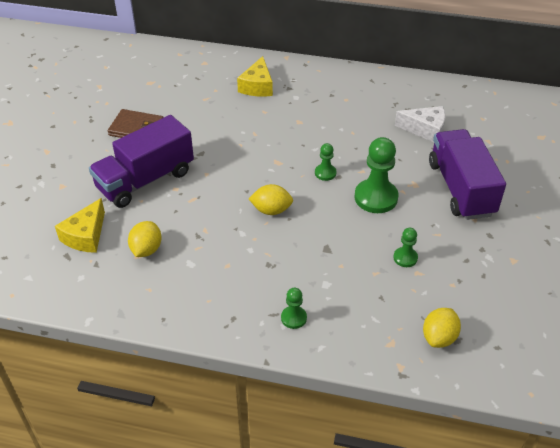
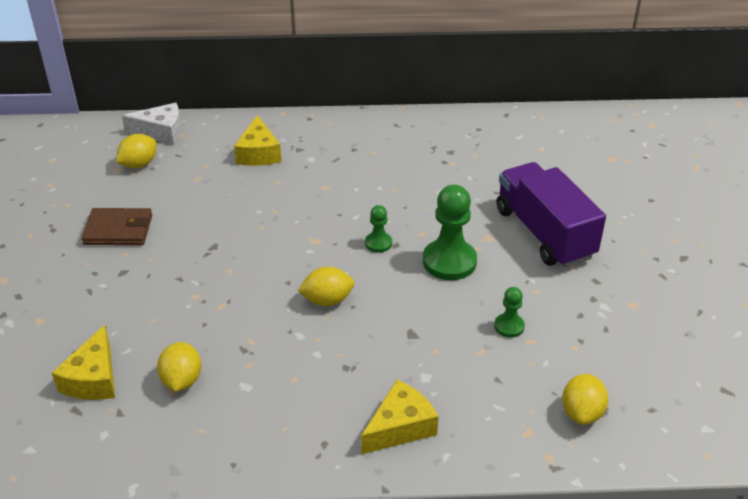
camera: 15 degrees left, 5 degrees down
purple truck [89,115,194,208] -> none
green pawn [281,288,307,329] -> yellow cheese [361,380,439,454]
white cheese [395,106,446,142] -> white cheese moved to [122,103,181,145]
none -> yellow lemon [116,134,157,168]

